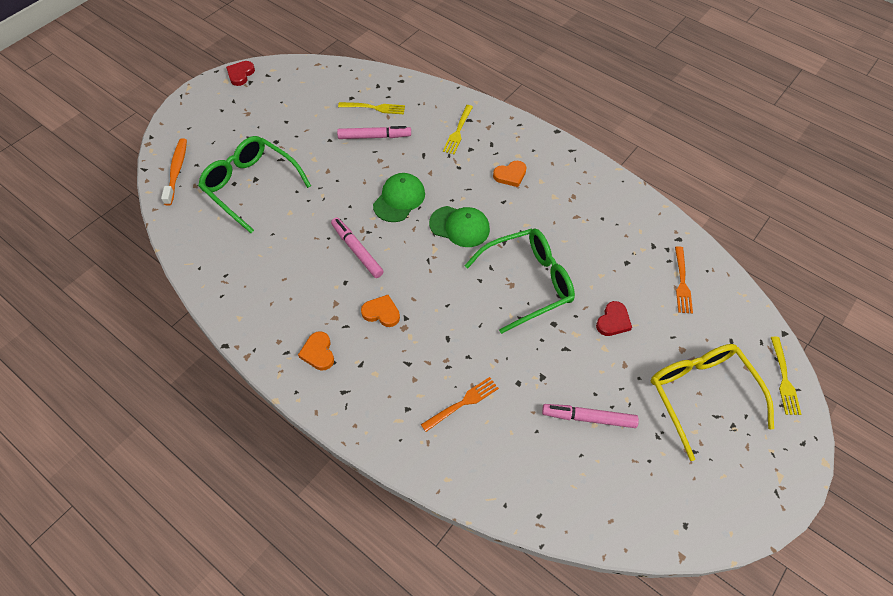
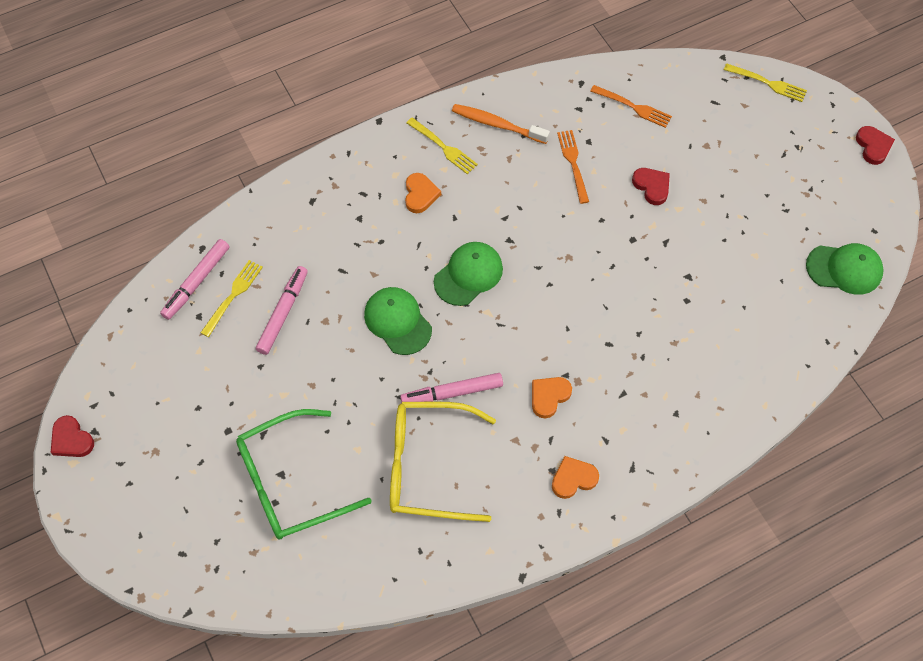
camera: 65 degrees left, 5 degrees up
orange toothbrush [161,138,187,206] -> orange toothbrush moved to [452,104,550,144]
orange heart [298,331,334,371] -> orange heart turned 150 degrees clockwise [552,456,599,499]
orange fork [421,377,499,432] -> orange fork moved to [557,130,589,204]
yellow fork [443,105,473,154] -> yellow fork moved to [407,117,478,174]
green glasses [464,228,575,334] -> none
pink marker [542,404,639,428] -> pink marker moved to [160,239,229,320]
yellow glasses [651,344,774,461] -> yellow glasses moved to [390,402,496,522]
none -> green cap [806,243,884,295]
none -> red heart [856,126,895,165]

